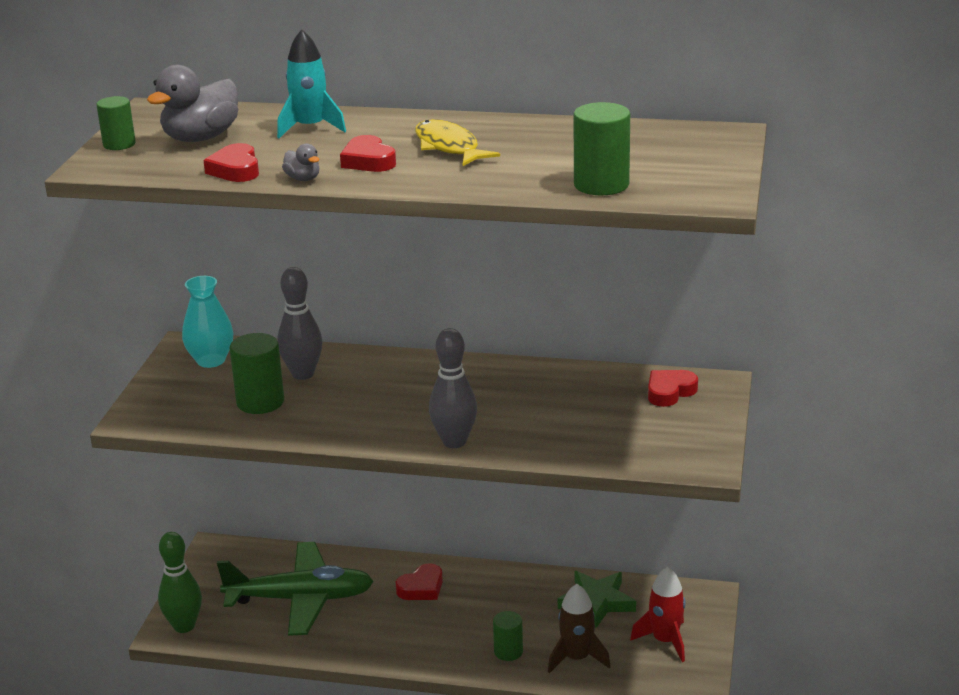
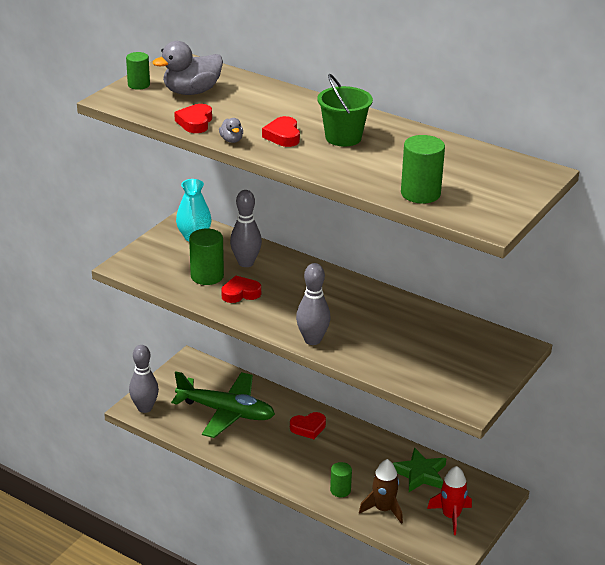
camera: 20 degrees right, 5 degrees up
green bowling pin [158,532,202,633] -> grey bowling pin [129,345,159,413]
turquoise rocket [277,29,346,138] -> none
yellow fish [415,119,500,166] -> green bucket [317,74,373,147]
red heart [648,370,698,407] -> red heart moved to [221,276,261,303]

